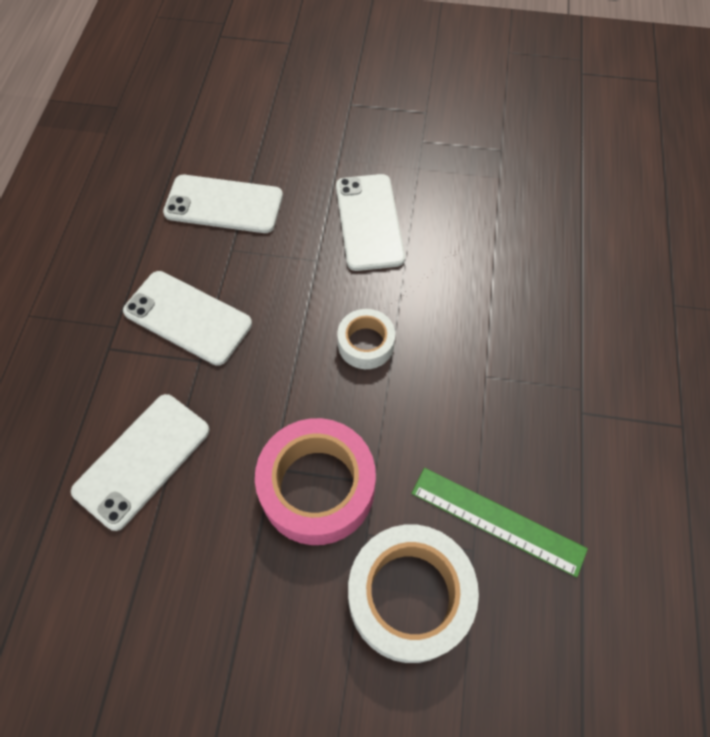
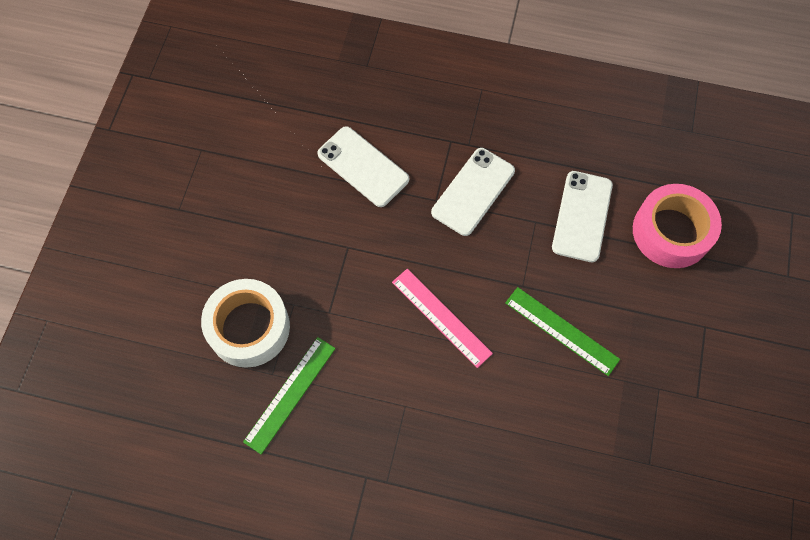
camera: 95 degrees right, 5 degrees up
pink tape [255,418,376,545] -> pink tape moved to [633,184,722,268]
white phone [336,174,405,271] -> green ruler [505,287,620,376]
white tape [337,309,395,369] -> pink ruler [392,269,493,368]

